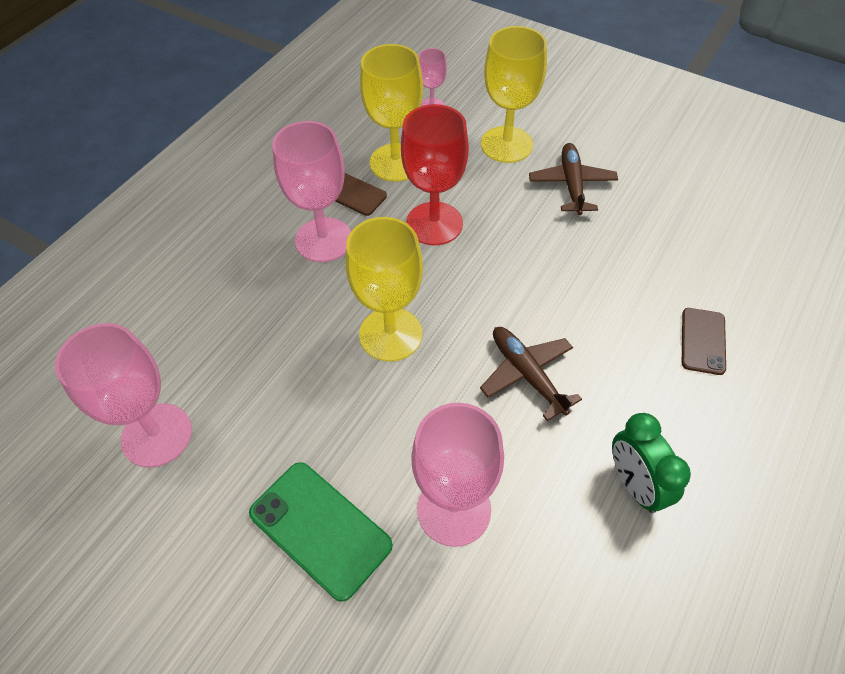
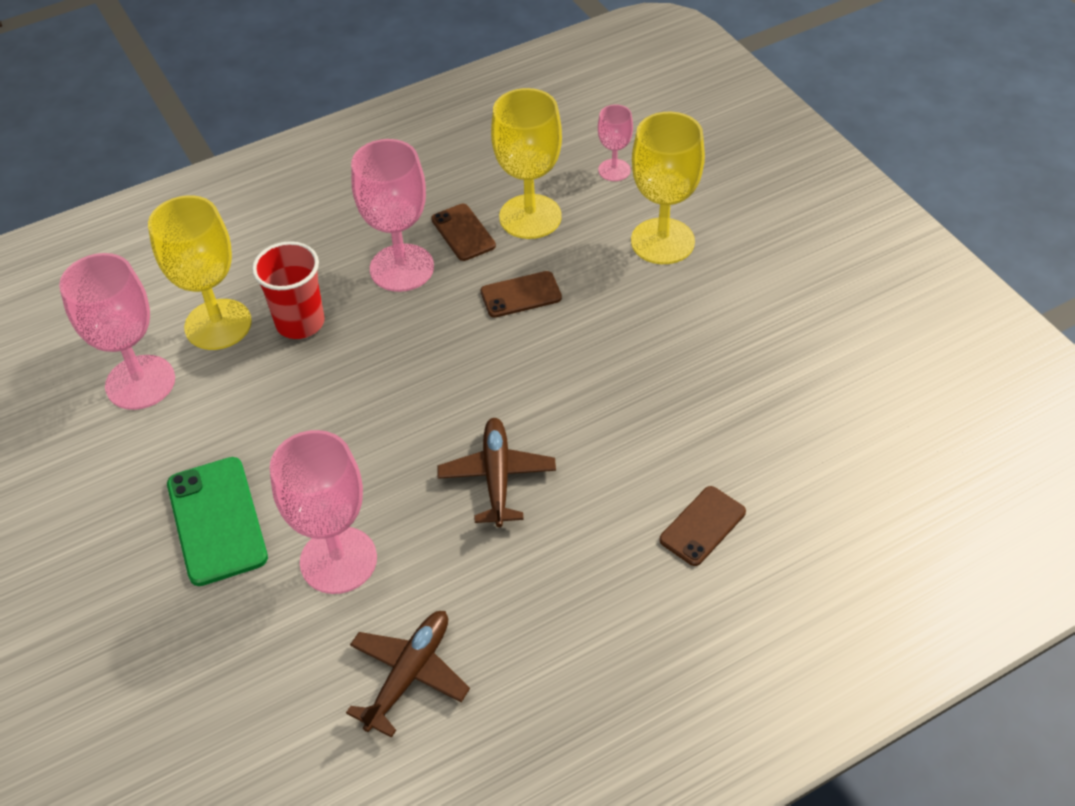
camera: 30 degrees right, 5 degrees down
yellow goblet [346,217,423,362] -> yellow goblet moved to [148,195,252,350]
red goblet [401,104,469,245] -> brown phone [480,271,562,318]
brown plane [529,143,618,215] -> brown plane moved to [346,611,470,738]
green clock [612,413,691,513] -> none
none -> red cup [252,241,325,339]

